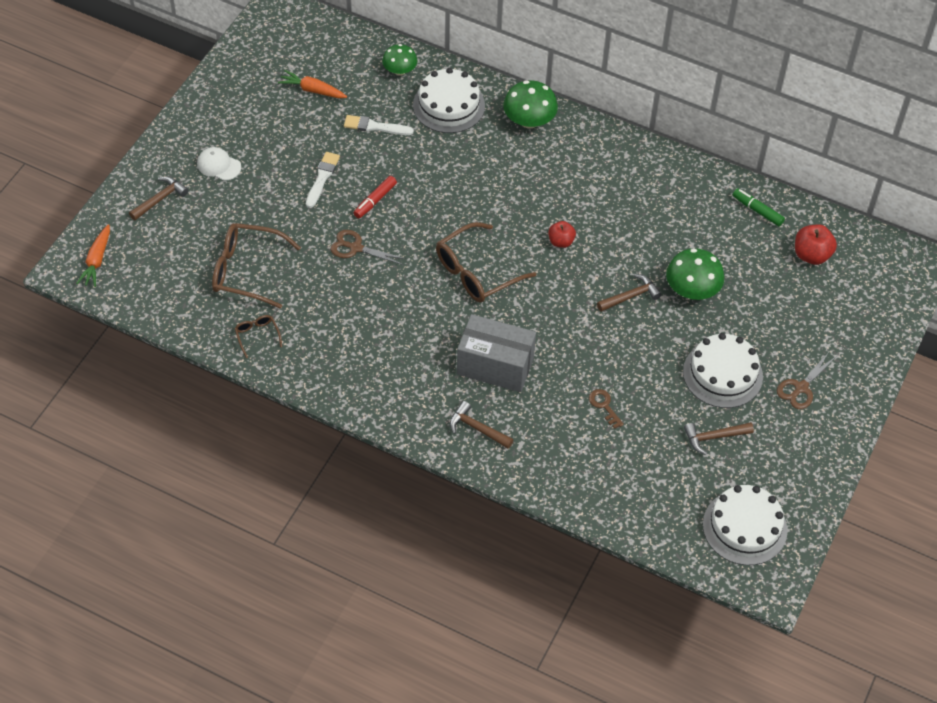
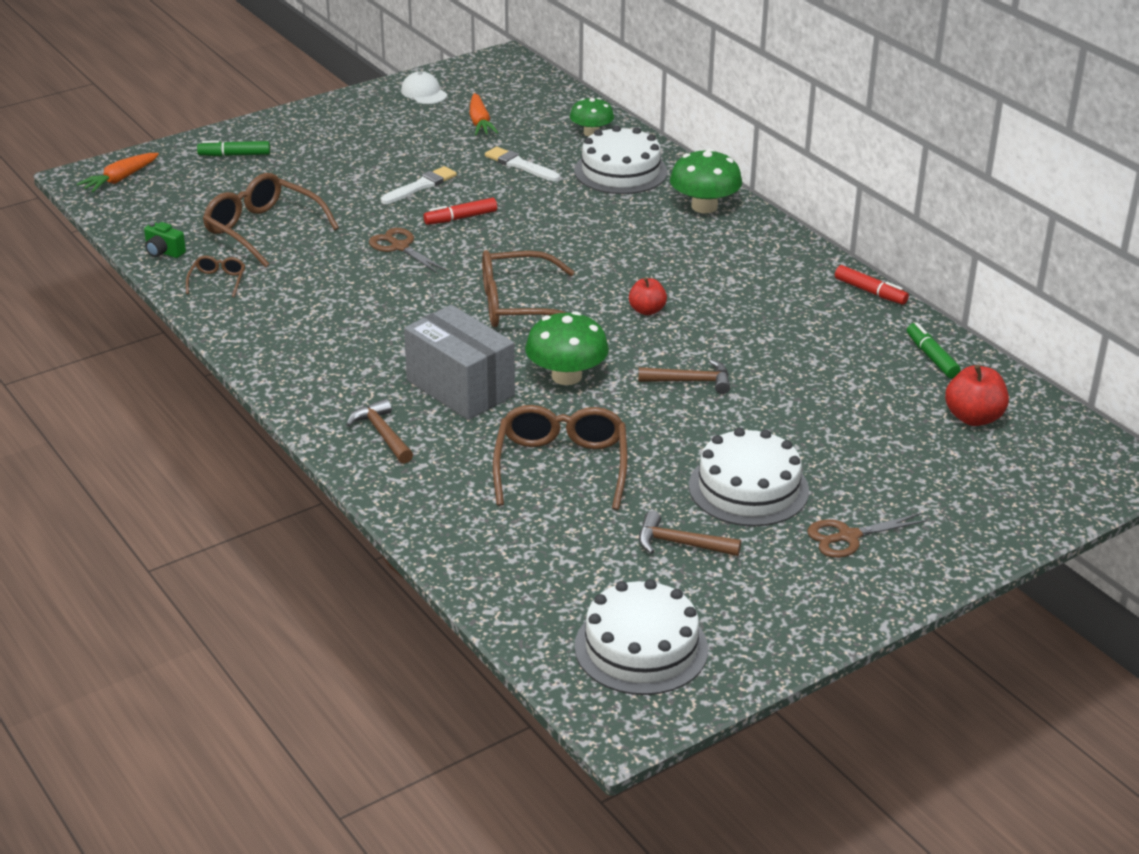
camera: 30 degrees right, 20 degrees down
brown hammer [129,177,188,221] -> green marker [197,140,270,156]
white cap [197,147,241,181] -> white cap moved to [401,71,447,104]
orange carrot [278,70,347,98] -> orange carrot turned 150 degrees counterclockwise [469,93,499,135]
brown key [589,389,624,429] -> brown glasses [493,405,628,510]
green mushroom [666,248,724,300] -> green mushroom moved to [525,311,609,385]
none -> green camera [144,222,186,258]
none -> red marker [835,265,909,305]

